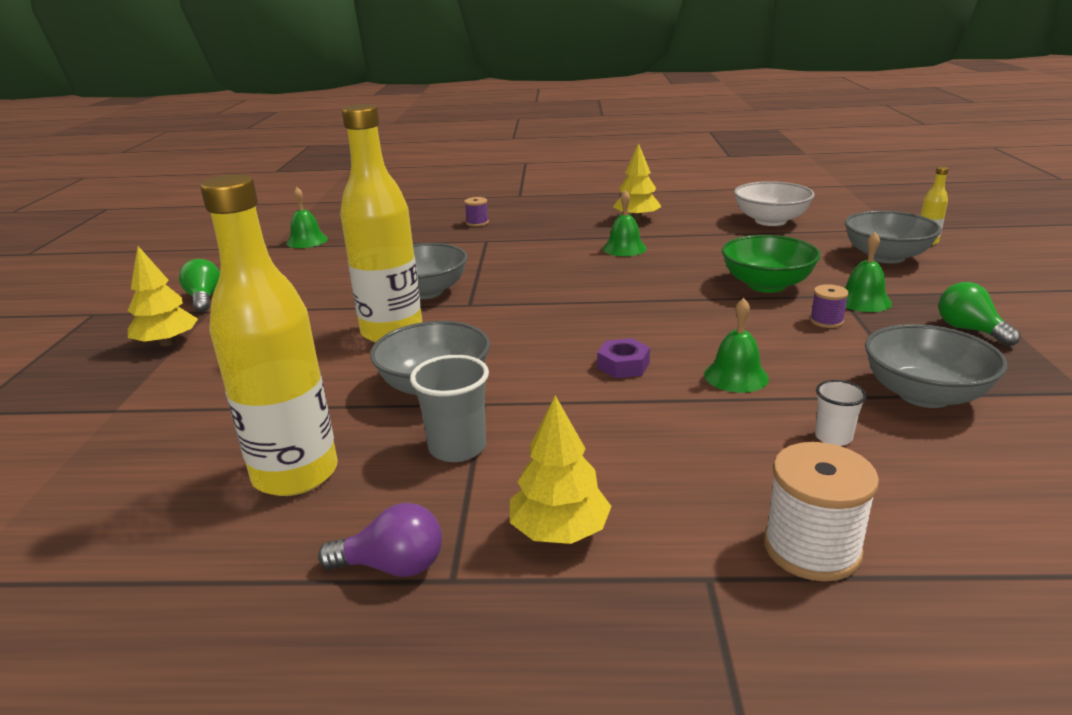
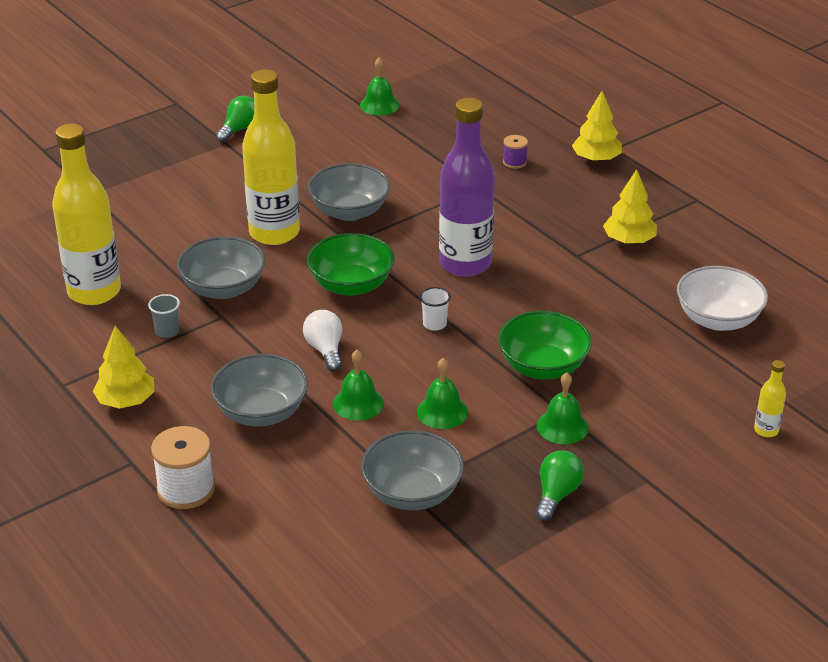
camera: 50 degrees right, 10 degrees up
yellow tree [128,246,198,346] -> yellow tree moved to [572,91,622,162]
purple light bulb [318,503,442,577] -> none
grey cup [410,355,489,462] -> grey cup [148,294,180,338], size x0.61
purple nut [597,338,650,378] -> white light bulb [303,310,342,372]
green bell [603,190,647,256] -> green bell moved to [417,358,468,429]
purple spool [810,284,849,328] -> none
white cup [815,380,867,446] -> white cup moved to [420,287,451,331]
grey bowl [845,211,941,263] -> grey bowl moved to [211,354,308,427]
none -> green bowl [307,233,395,296]
none -> purple bottle [439,98,495,277]

